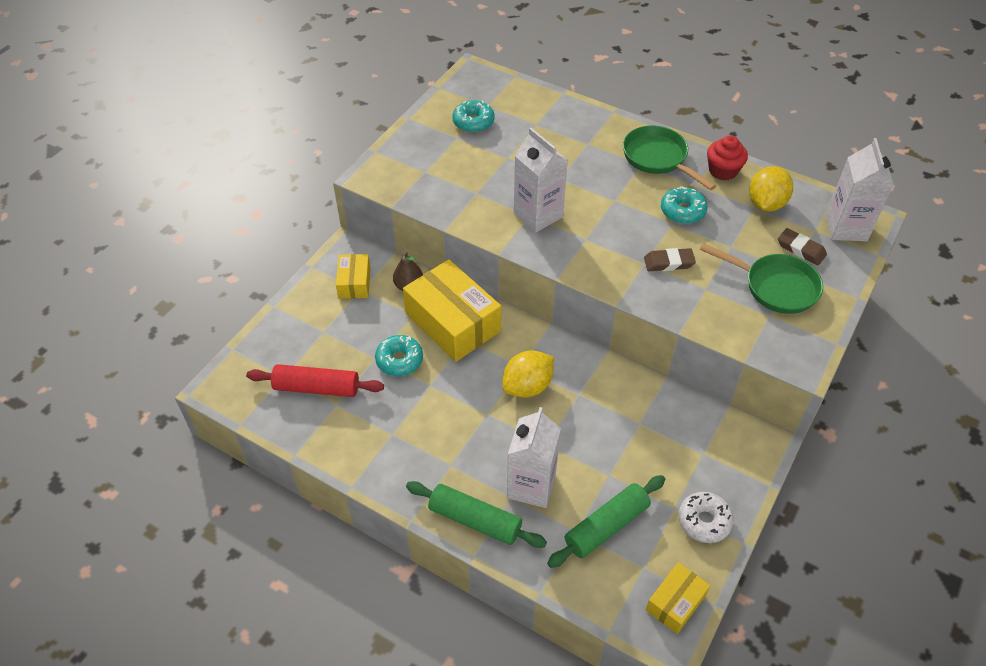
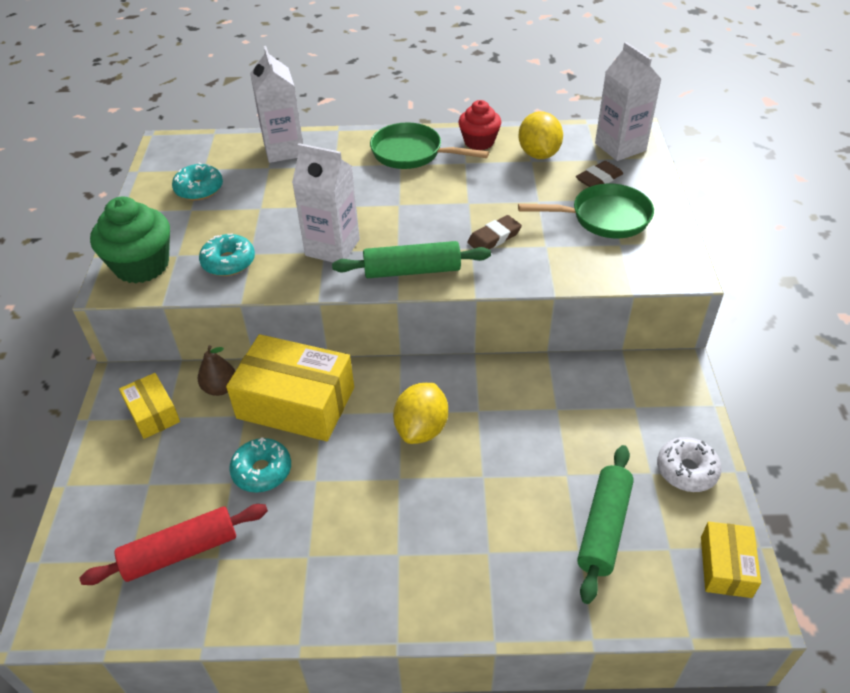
camera: 30 degrees left, 5 degrees down
green rolling pin [406,481,547,548] -> green rolling pin moved to [332,241,491,278]
white carton [507,407,561,508] -> white carton moved to [250,46,303,163]
turquoise donut [661,186,707,224] -> turquoise donut moved to [199,234,255,276]
brown eraser [778,228,827,265] -> brown eraser turned 45 degrees counterclockwise [576,161,623,187]
none -> green cupcake [90,196,170,284]

